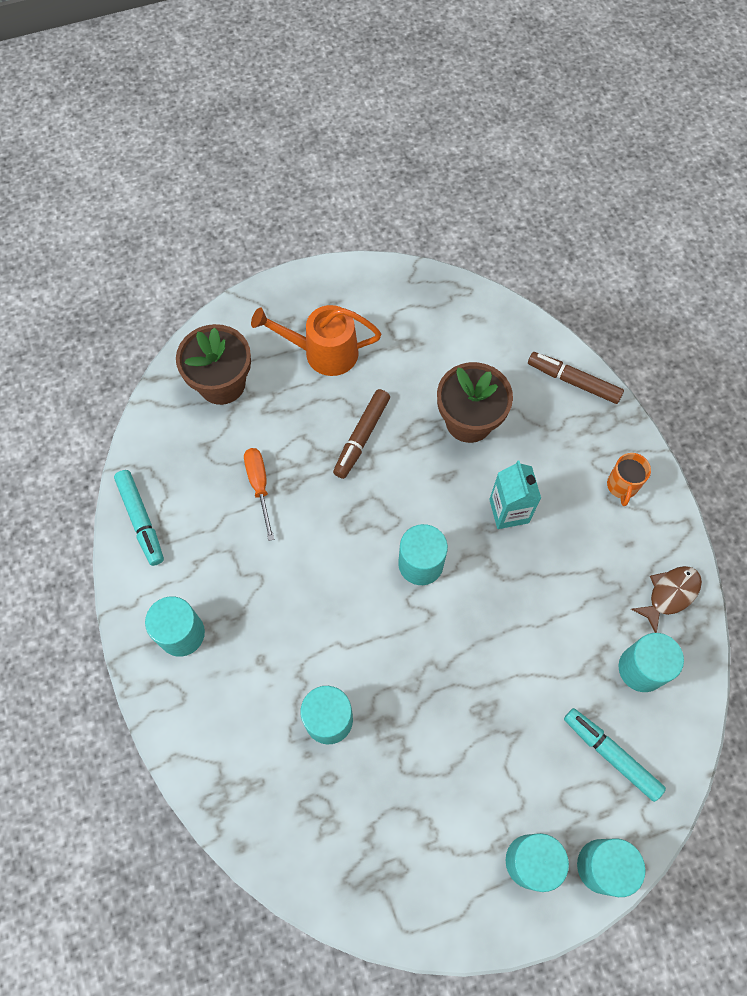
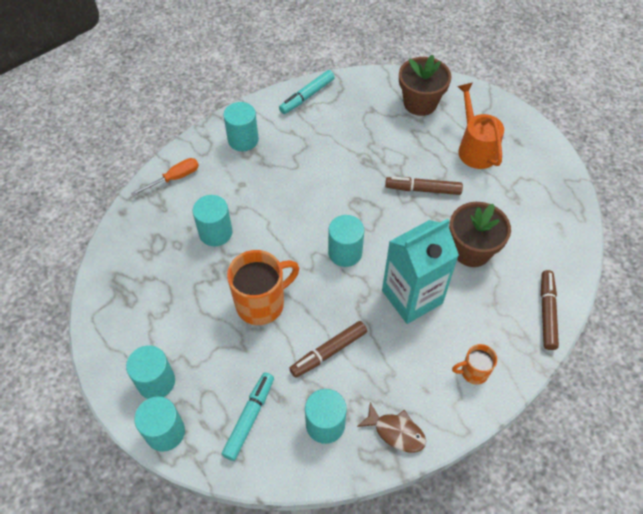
camera: 70 degrees right, 10 degrees down
orange screwdriver [244,448,274,541] -> orange screwdriver moved to [131,158,199,196]
turquoise carton [489,460,541,529] -> turquoise carton [382,219,459,324], size x1.68
none -> orange mug [227,250,299,325]
none -> brown marker [289,321,367,378]

